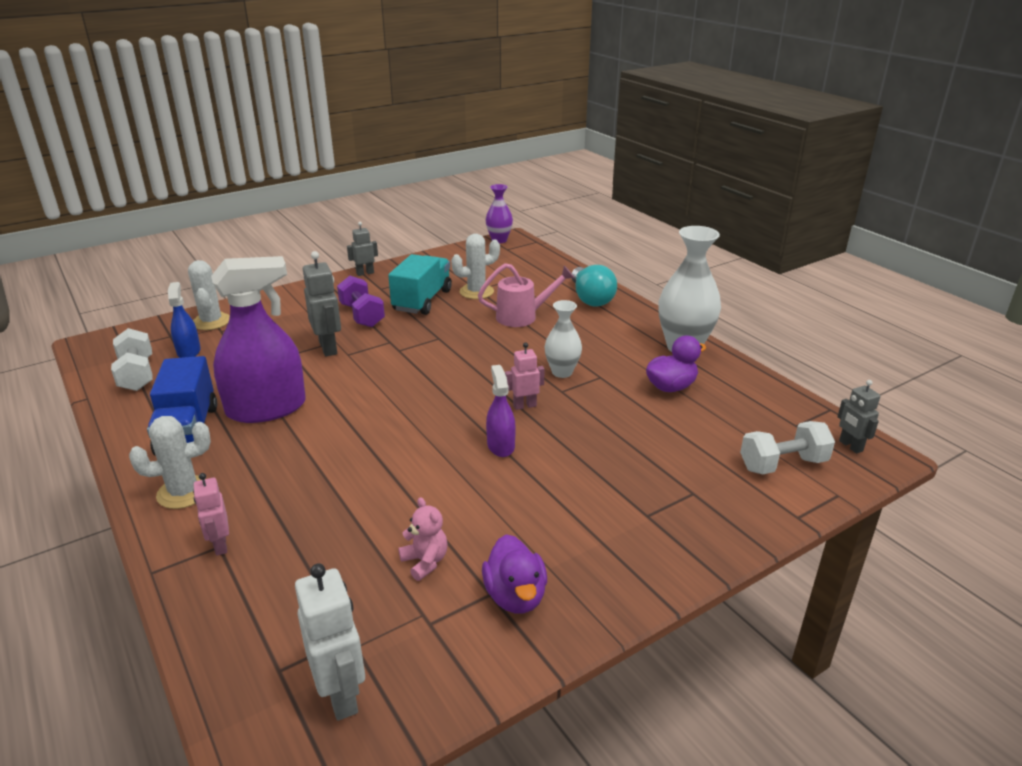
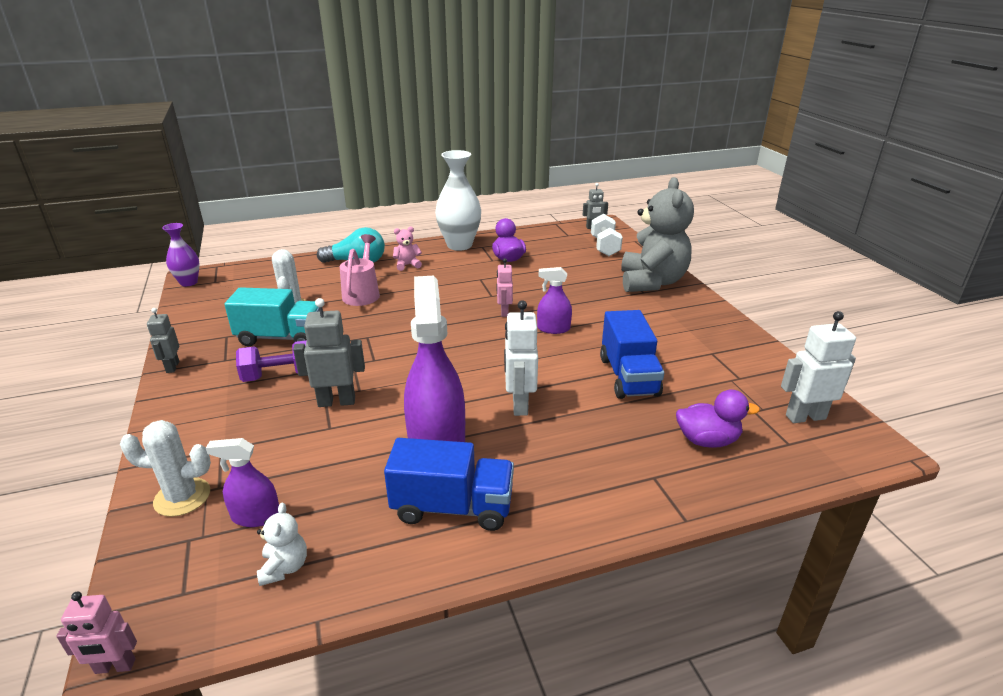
camera: 75 degrees left, 0 degrees up
white dumbbell [111,328,152,391] -> white teddy bear [257,503,307,586]
white cactus [129,416,211,509] -> none
blue spray bottle [168,282,201,358] -> purple spray bottle [206,438,279,527]
pink robot [193,473,229,556] -> pink robot moved to [56,591,137,674]
turquoise truck [388,254,452,315] -> turquoise truck turned 150 degrees clockwise [224,287,320,346]
pink teddy bear [398,497,448,581] -> pink teddy bear moved to [393,227,422,271]
purple duck [482,534,547,613] -> purple duck moved to [676,389,760,448]
white vase [545,300,582,378] -> none
none -> white robot [504,300,538,416]
none -> blue truck [600,310,664,399]
none -> grey teddy bear [621,177,694,292]

